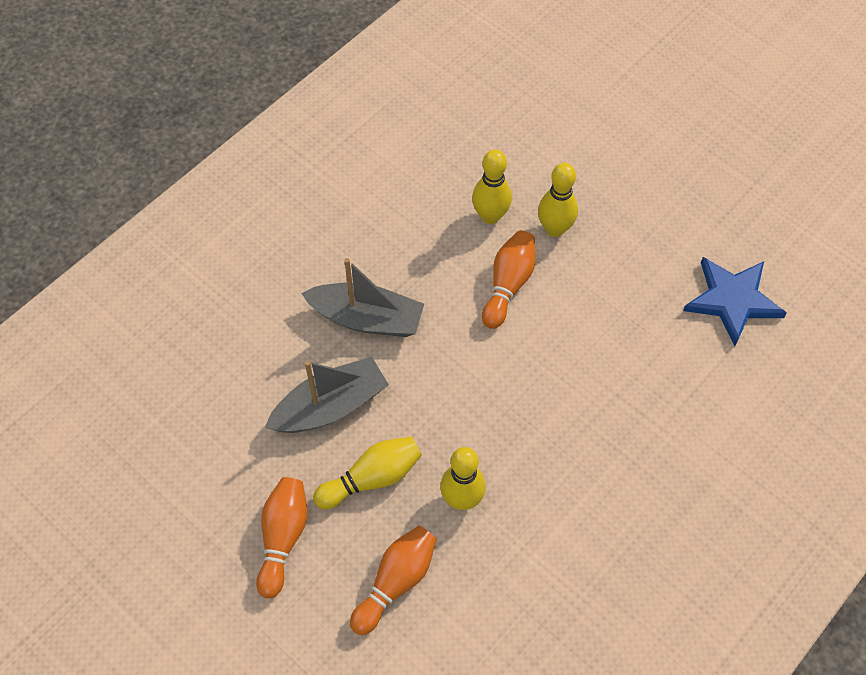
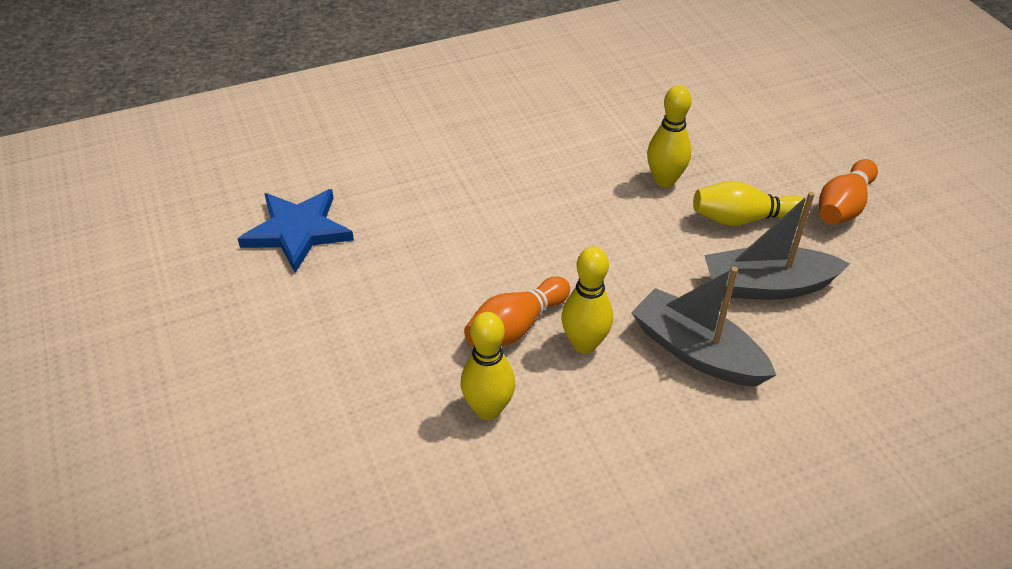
camera: 155 degrees left, 15 degrees down
orange bowling pin [350,526,436,635] -> none
yellow bowling pin [538,163,578,237] -> yellow bowling pin moved to [561,246,613,354]

